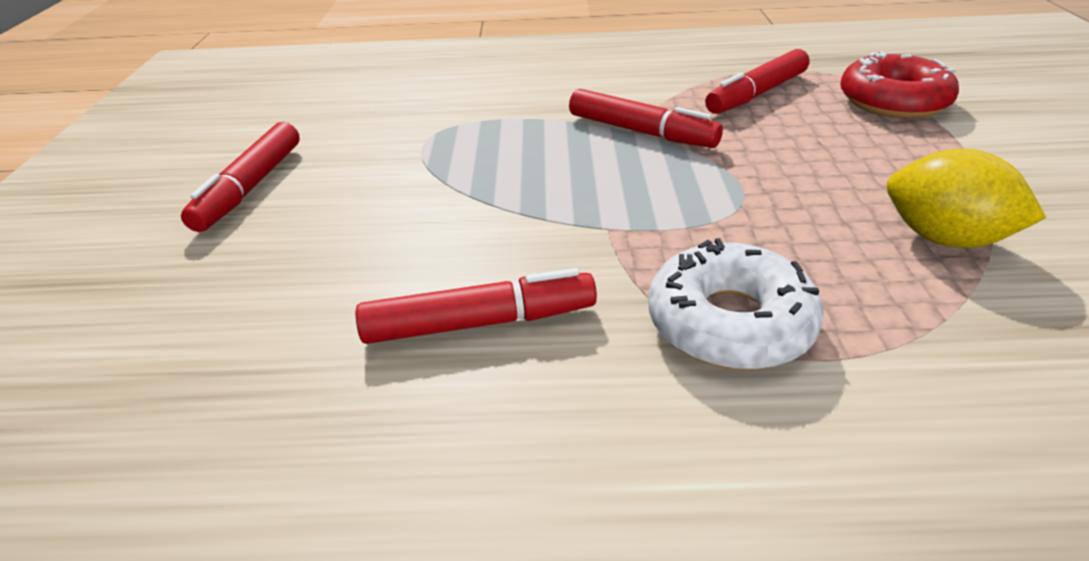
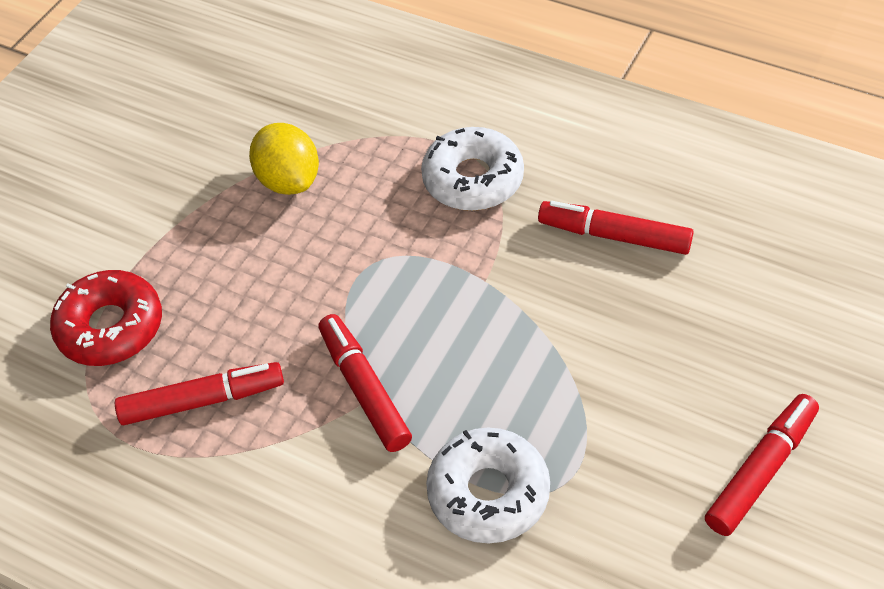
camera: 150 degrees left, 15 degrees up
none -> white donut [426,428,550,543]

